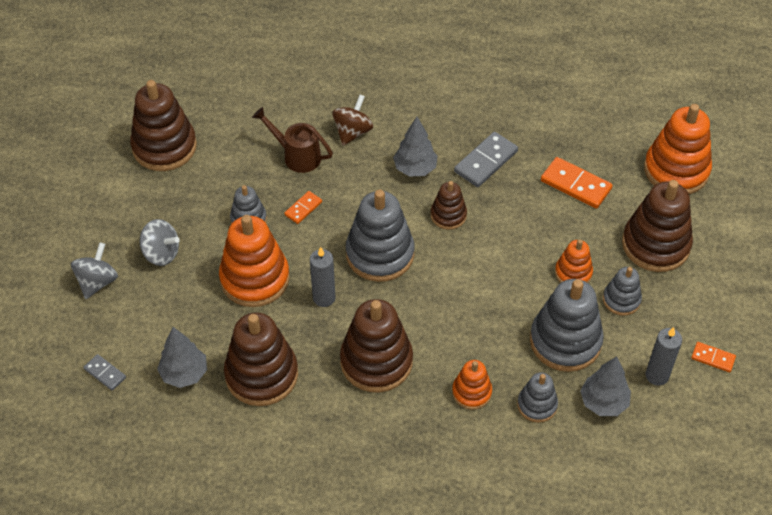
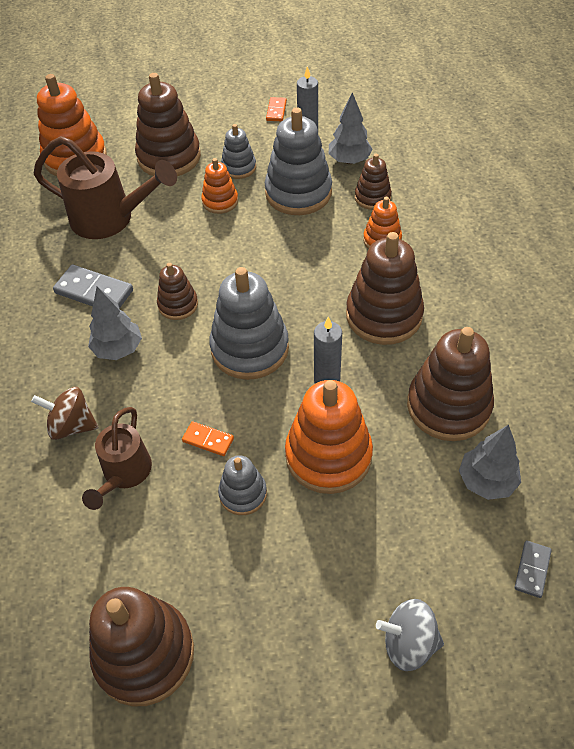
camera: 105 degrees left, 0 degrees up
grey spinning top [140,219,180,266] -> none
grey stacking toy [517,372,558,423] -> brown stacking toy [355,154,392,210]
orange domino [541,157,613,209] -> brown watering can [34,136,177,239]

